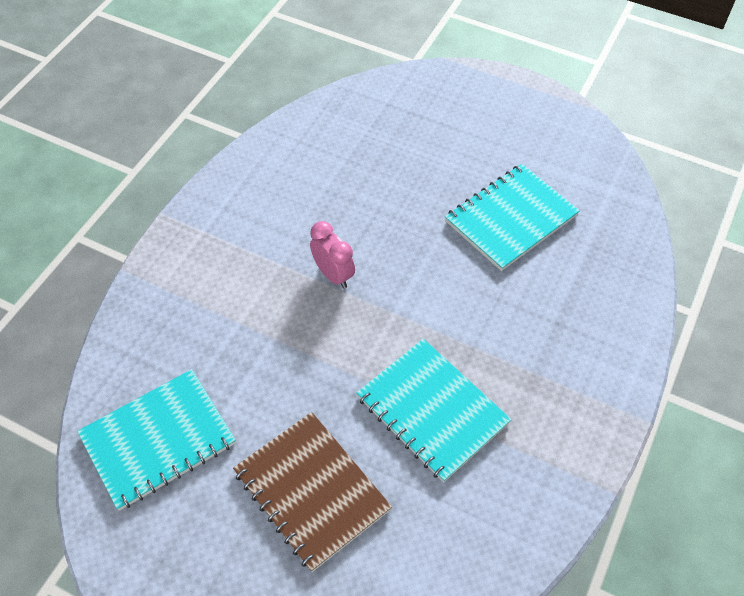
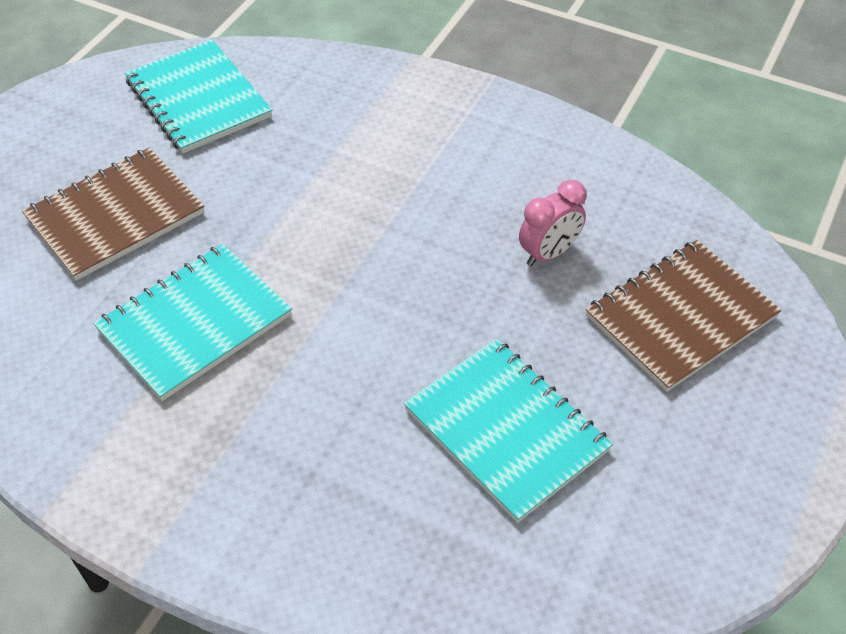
camera: 90 degrees right, 5 degrees down
pink clock [310,221,355,289] -> pink clock moved to [519,180,587,266]
none -> brown notebook [585,240,782,392]

